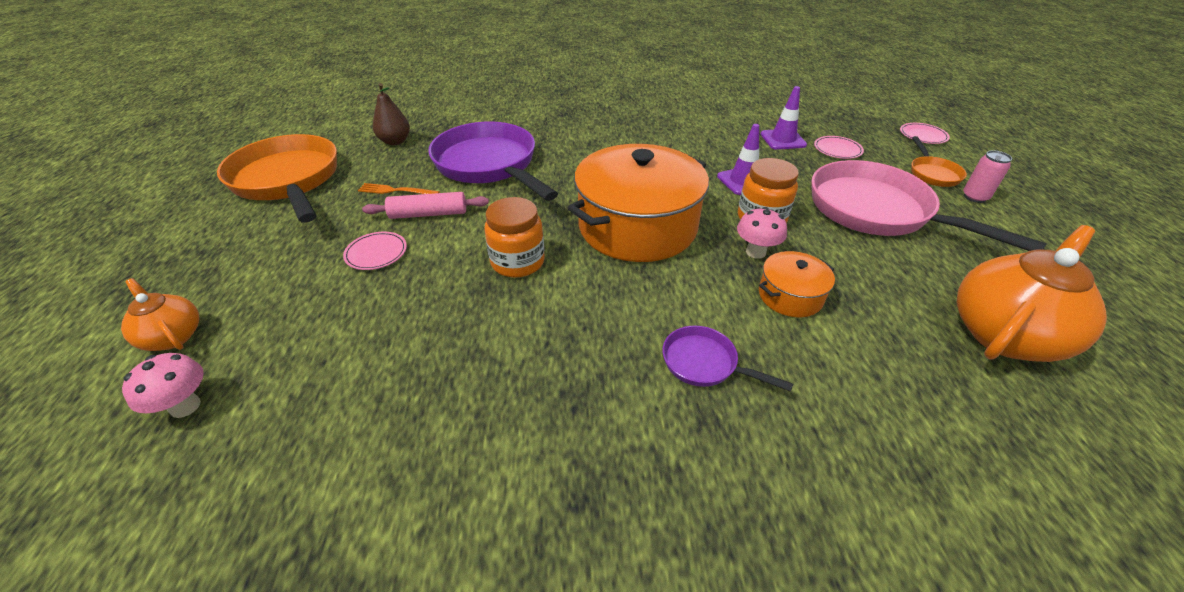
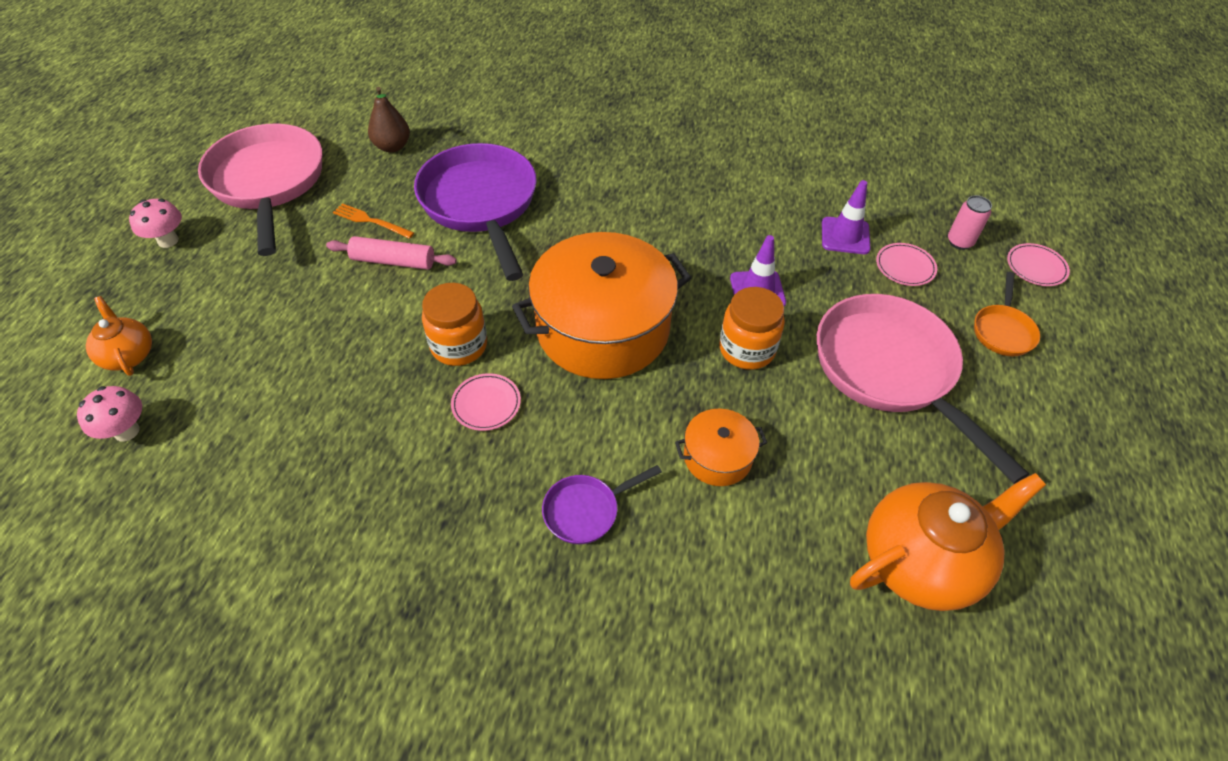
camera: 15 degrees right, 10 degrees up
orange pan [217,134,337,223] -> pink pan [198,124,322,256]
pink plate [343,232,407,270] -> pink plate moved to [451,373,521,431]
purple pan [663,326,793,392] -> purple pan turned 75 degrees counterclockwise [542,465,662,544]
pink mushroom [737,207,787,259] -> pink mushroom moved to [129,199,182,248]
pink can [963,150,1012,203] -> pink can moved to [948,195,992,250]

